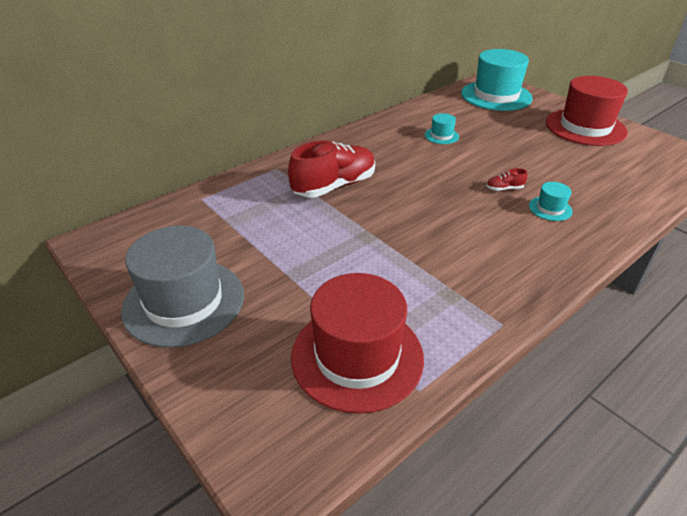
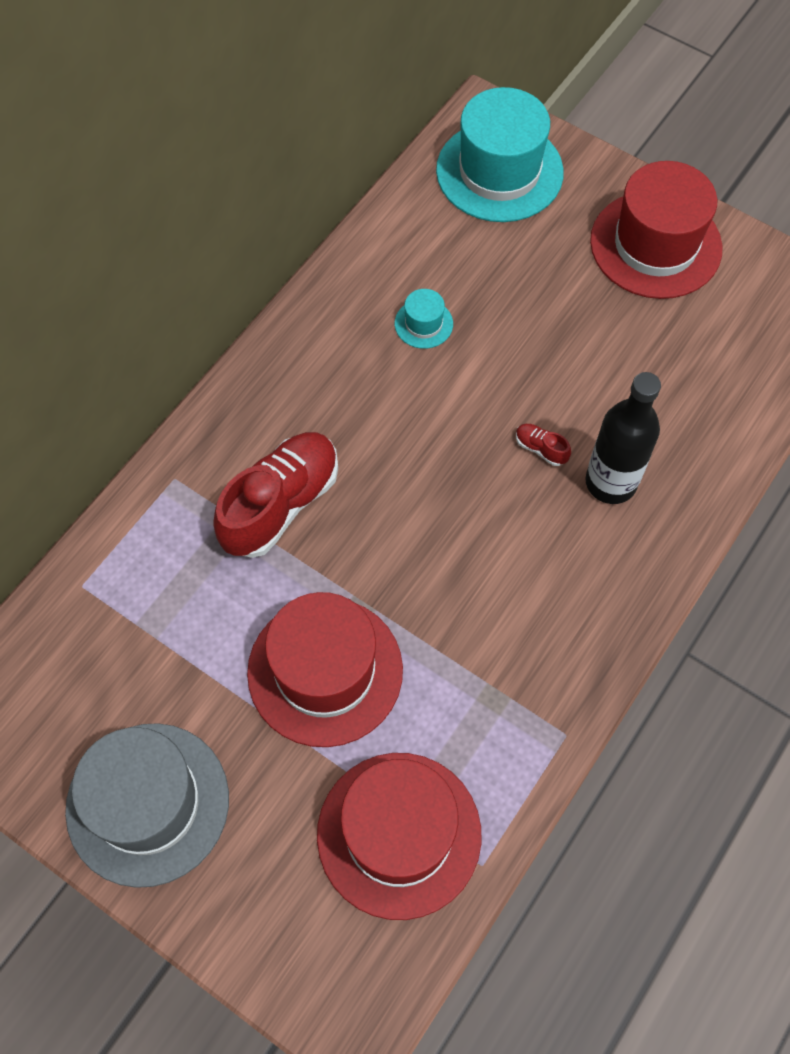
camera: 15 degrees left, 25 degrees up
red shoe [487,168,528,191] -> red shoe turned 60 degrees clockwise [516,424,571,466]
turquoise hat [529,182,573,221] -> black bottle [585,372,661,504]
none -> red hat [247,592,403,747]

